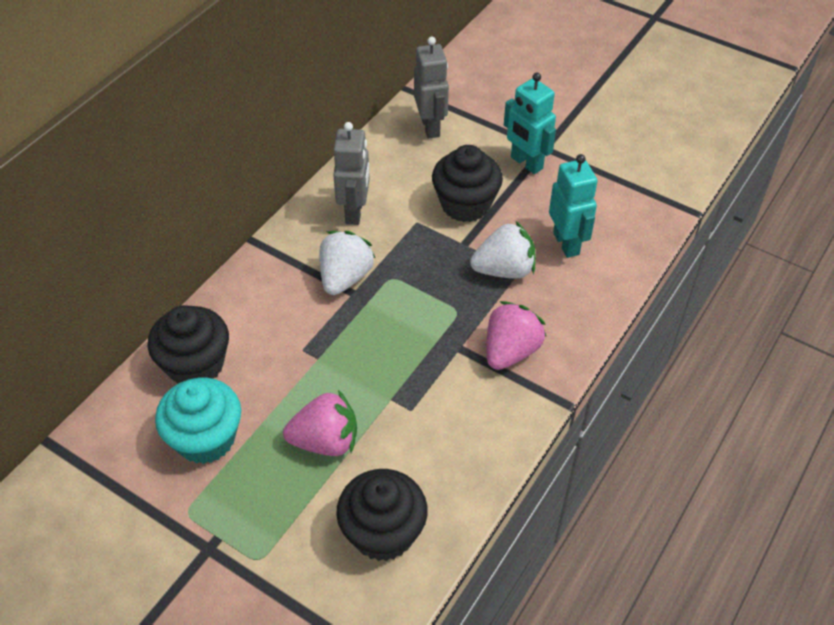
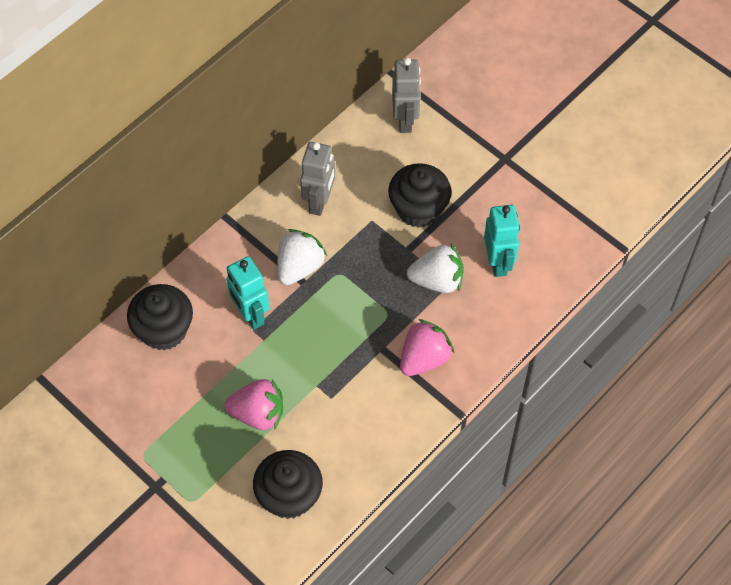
camera: 10 degrees right, 10 degrees up
turquoise cupcake [155,378,241,464] -> none
turquoise robot [504,73,556,174] -> turquoise robot moved to [226,256,269,330]

